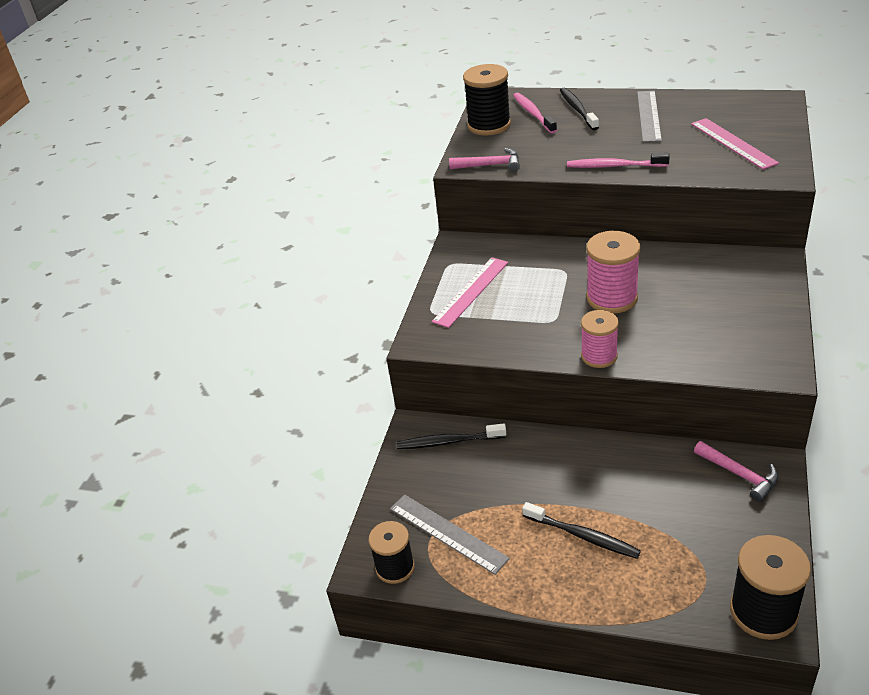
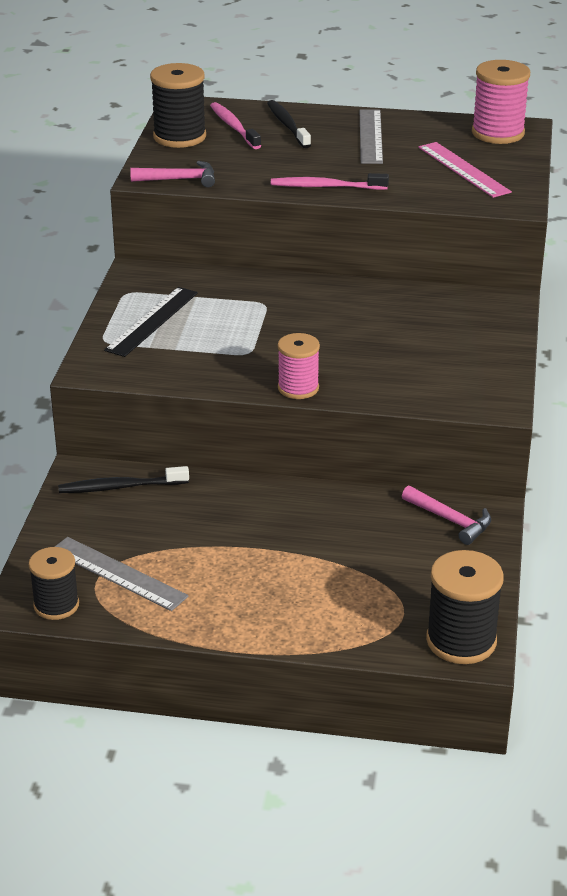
camera: 10 degrees left, 5 degrees down
pink ruler [432,257,508,328] -> black ruler [104,287,198,357]
black toothbrush [522,502,641,559] -> none
pink spool [586,231,640,314] -> pink spool moved to [472,60,530,144]

